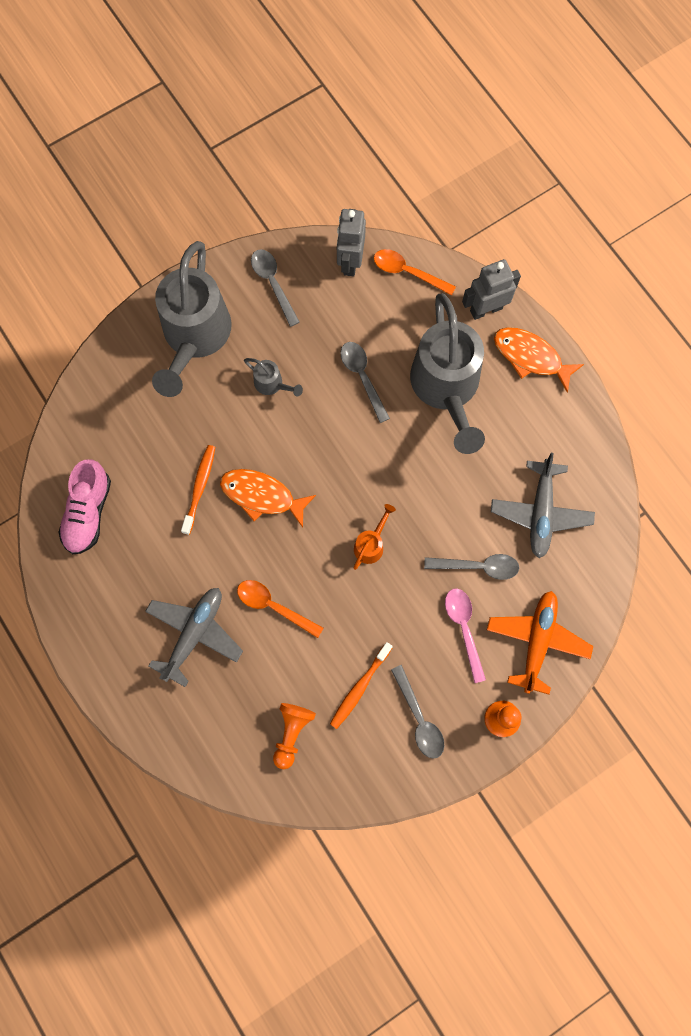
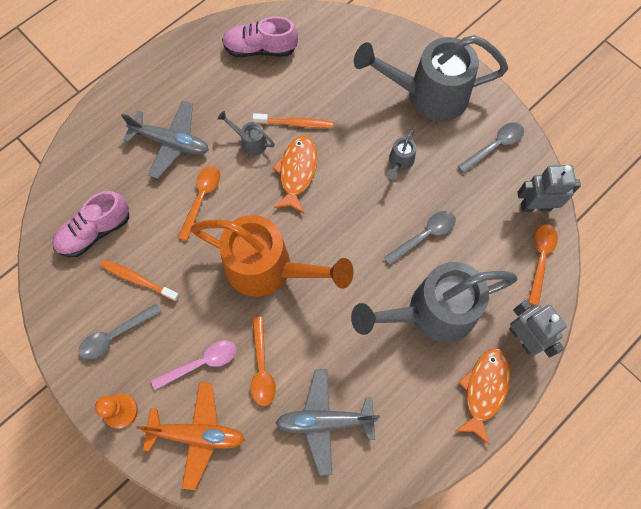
camera: 80 degrees right, 5 degrees down
orange pawn [273,703,316,769] -> pink shoe [52,191,129,257]
orange watering can [354,504,396,570] -> orange watering can [191,215,354,297], size x2.45
grey spoon [424,554,519,580] -> orange spoon [251,317,276,406]
none -> grey watering can [217,111,275,155]

